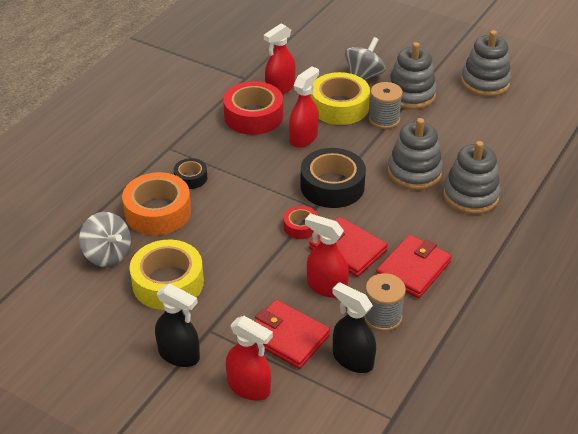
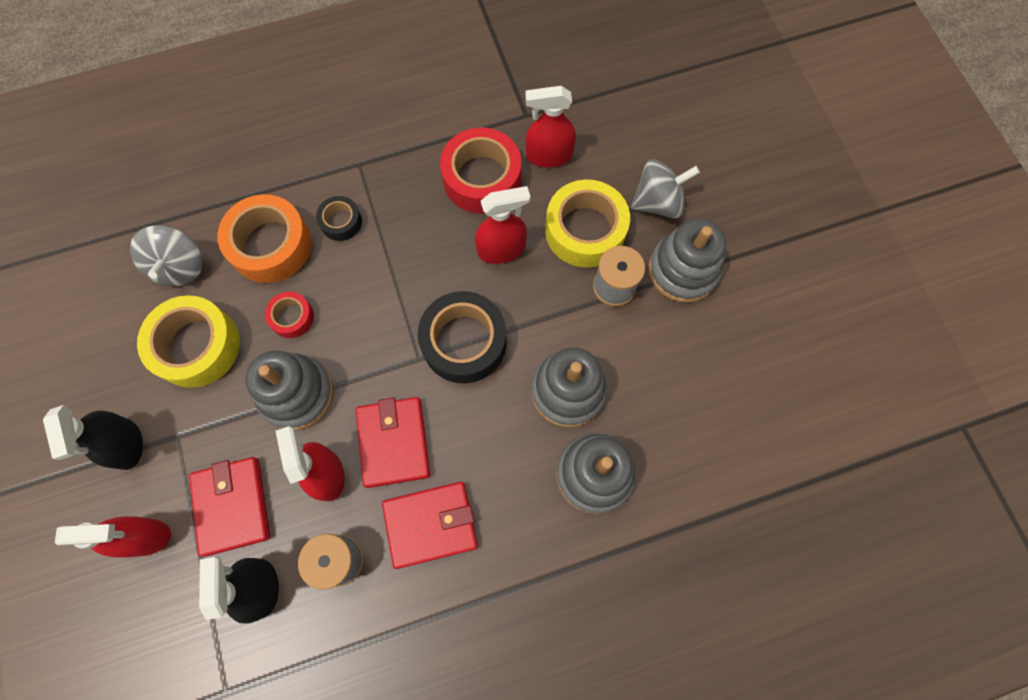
camera: 40 degrees right, 30 degrees up
red spray bottle [225,316,273,401] -> red spray bottle turned 75 degrees counterclockwise [55,516,171,558]
red tape [284,206,318,239] -> red tape moved to [265,292,314,338]
grey stacking toy [461,30,511,97] -> grey stacking toy moved to [245,350,334,430]

